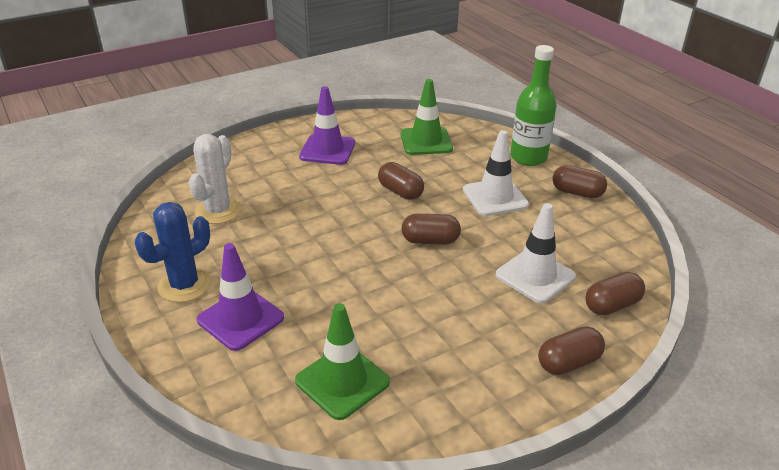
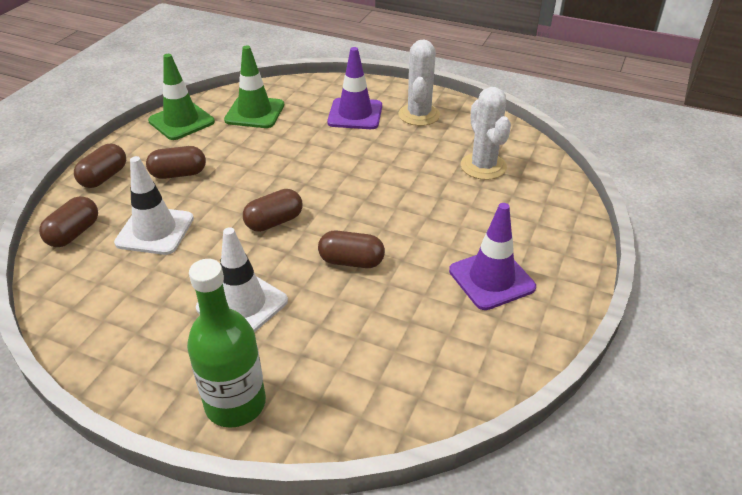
camera: 145 degrees right, 5 degrees up
blue cactus [135,202,211,302] -> white cactus [398,39,440,126]
green traffic cone [401,79,453,155] -> green traffic cone moved to [148,54,215,140]
brown capsule [552,165,607,198] -> brown capsule moved to [146,146,206,179]

